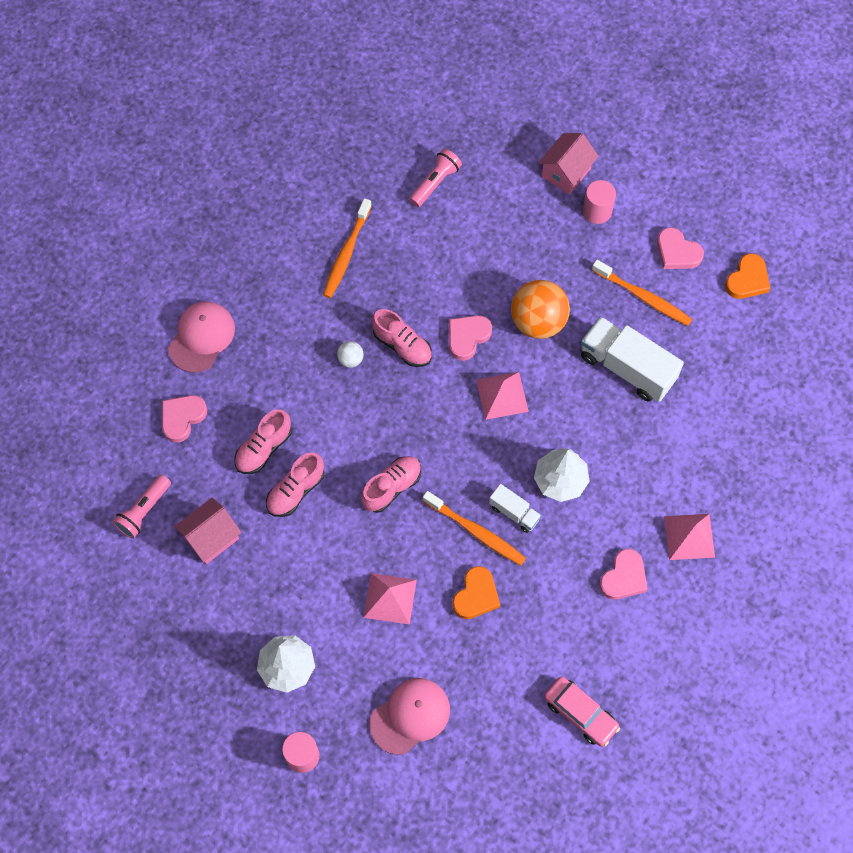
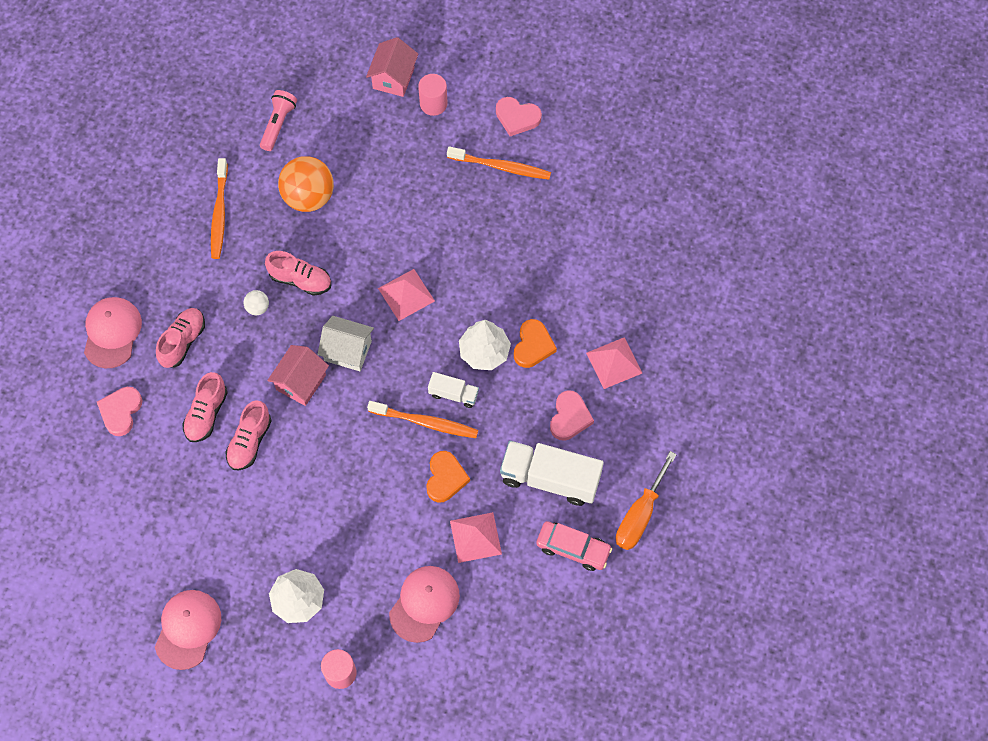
camera: 20 degrees left, 0 degrees up
pink flashlight [112,475,171,539] -> none
pink house [174,498,241,564] -> pink house moved to [267,345,329,406]
pink shoe [361,456,421,513] -> pink shoe moved to [156,308,205,368]
pink pyramid [363,573,417,625] -> pink pyramid moved to [450,512,502,563]
pink heart [449,315,492,361] -> none
orange ball [511,280,570,339] -> orange ball moved to [278,156,334,212]
white truck [581,316,684,402] -> white truck moved to [500,441,604,506]
orange heart [725,253,771,299] -> orange heart moved to [514,319,557,368]
none -> pink cap [155,590,221,670]
none -> white house [318,316,374,371]
none -> orange screwdriver [616,451,677,550]

